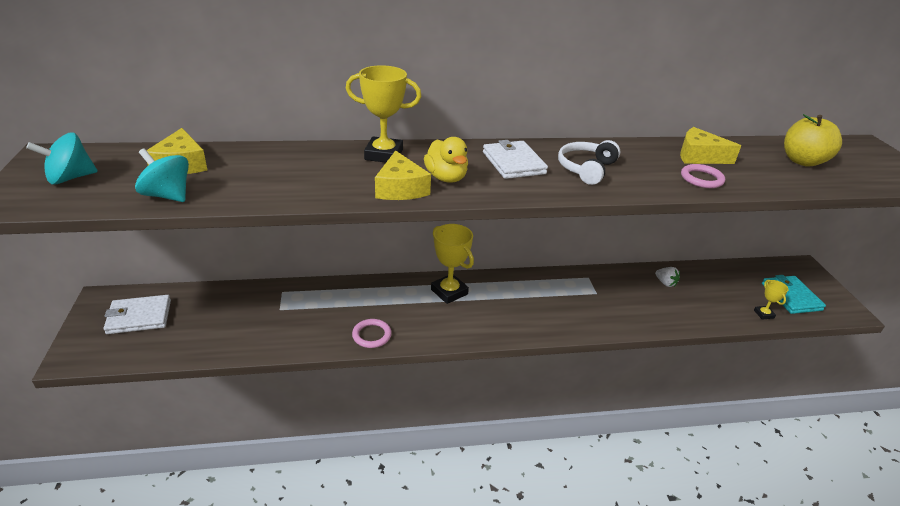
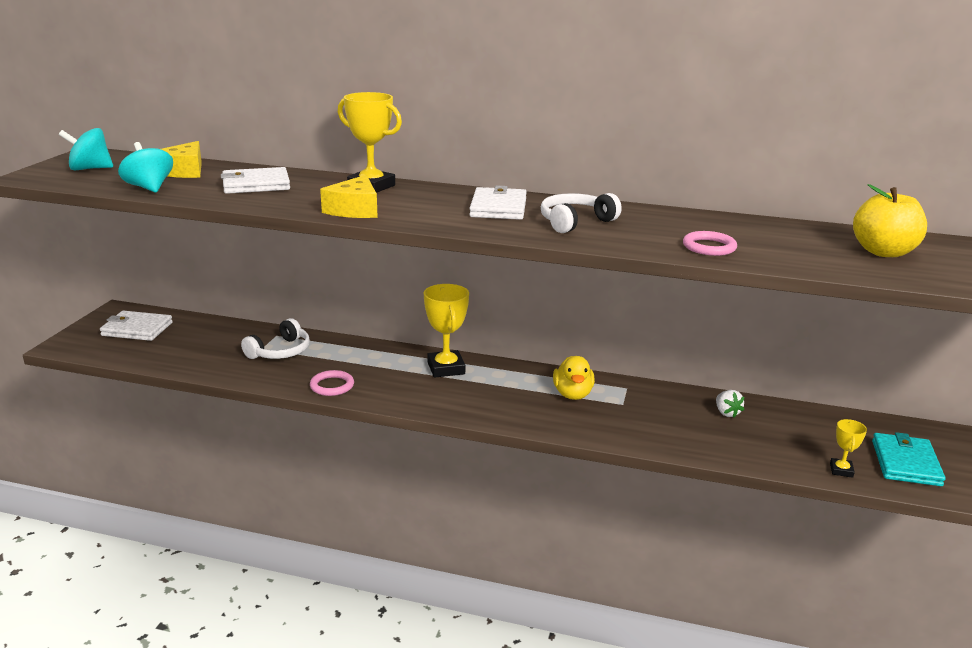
camera: 25 degrees right, 10 degrees down
yellow duck [424,137,468,183] -> yellow duck moved to [553,356,595,400]
yellow cheese [680,127,741,164] -> none
none -> white wallet [221,167,290,194]
none -> white headphones [241,318,310,359]

